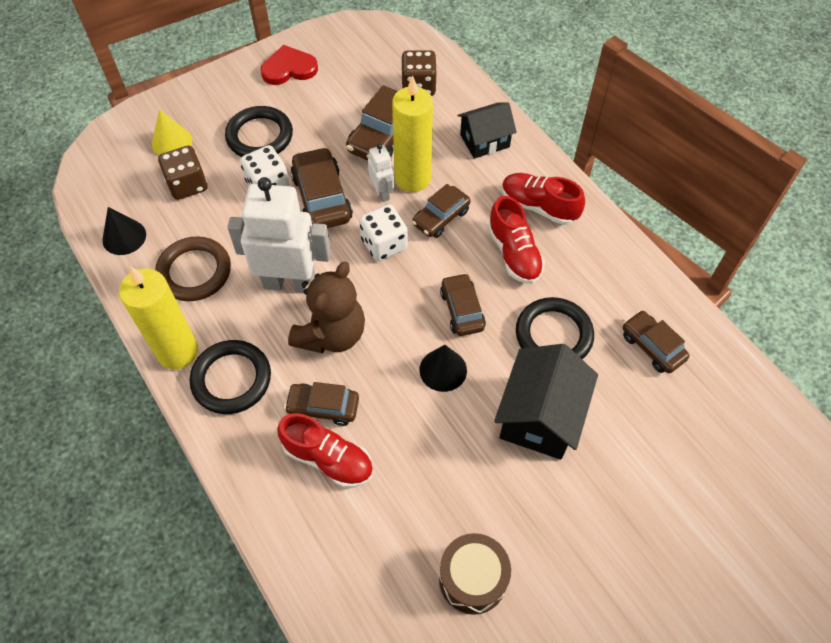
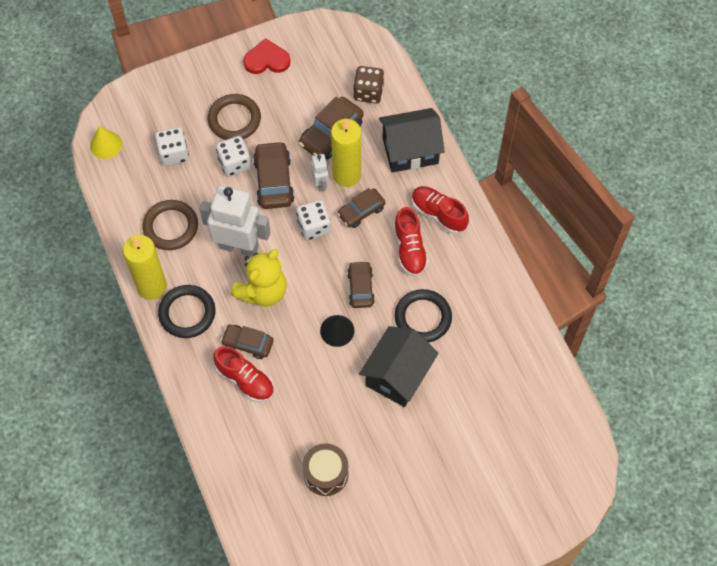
camera: 10 degrees right, 5 degrees up
black cone [102,207,146,255] -> none
yellow cone [152,109,192,155] -> yellow cone moved to [90,126,122,159]
brown dice [158,146,207,200] -> white dice [155,127,189,166]
black ring [225,106,293,157] -> brown ring [208,94,261,140]
brown teddy bear [288,262,365,354] -> yellow teddy bear [231,249,287,306]
black house [458,102,517,159] -> black house [379,108,445,173], size x1.53
brown car [623,310,690,373] -> none

